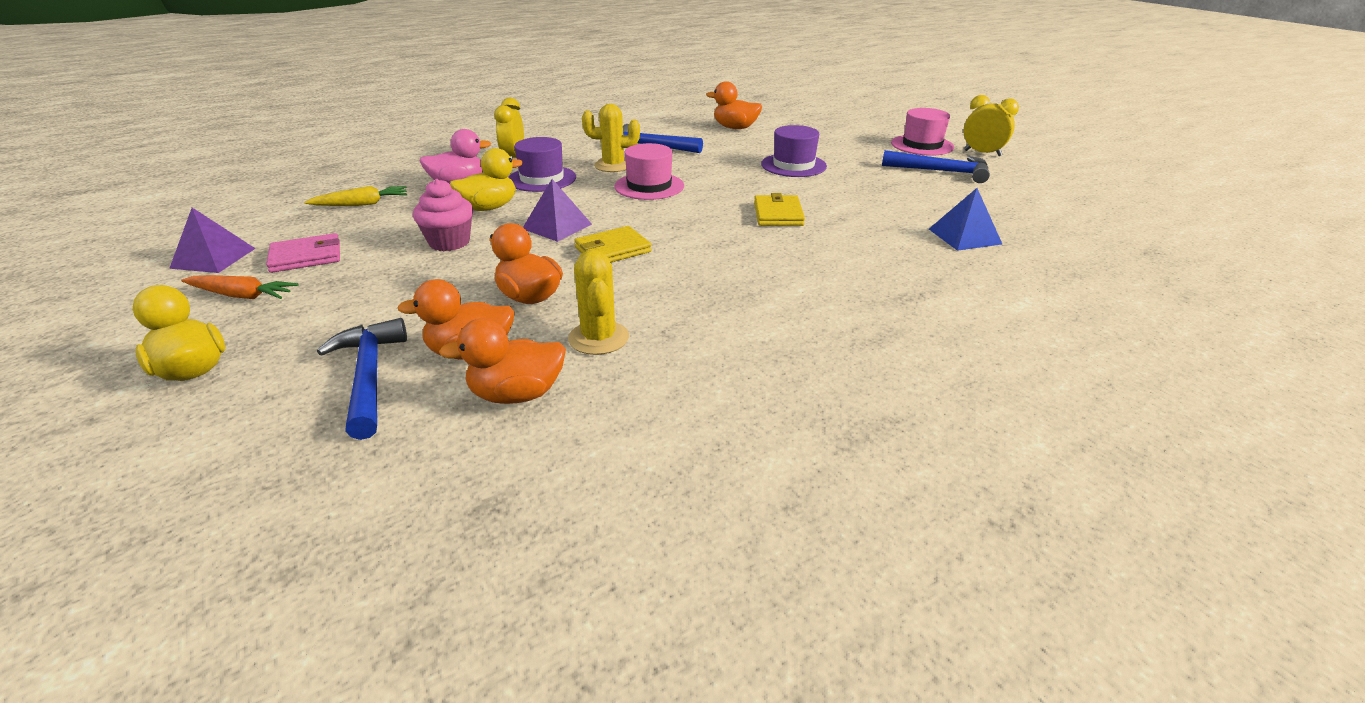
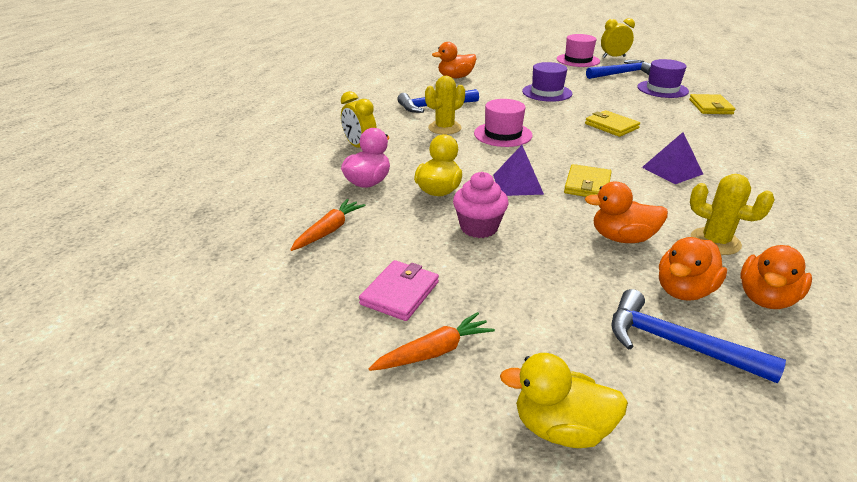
camera: 40 degrees left, 0 degrees up
purple pyramid [169,208,256,273] -> purple pyramid moved to [642,132,703,184]
yellow carrot [305,186,407,206] -> orange carrot [290,199,365,251]
purple hat [509,137,576,192] -> purple hat moved to [637,59,689,98]
blue pyramid [929,188,1002,251] -> yellow wallet [689,94,735,114]

